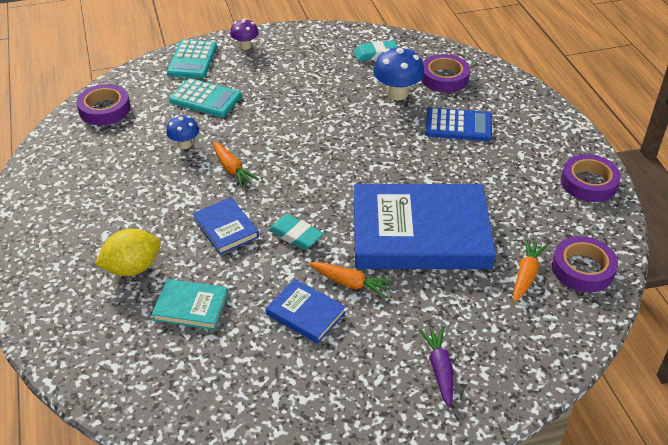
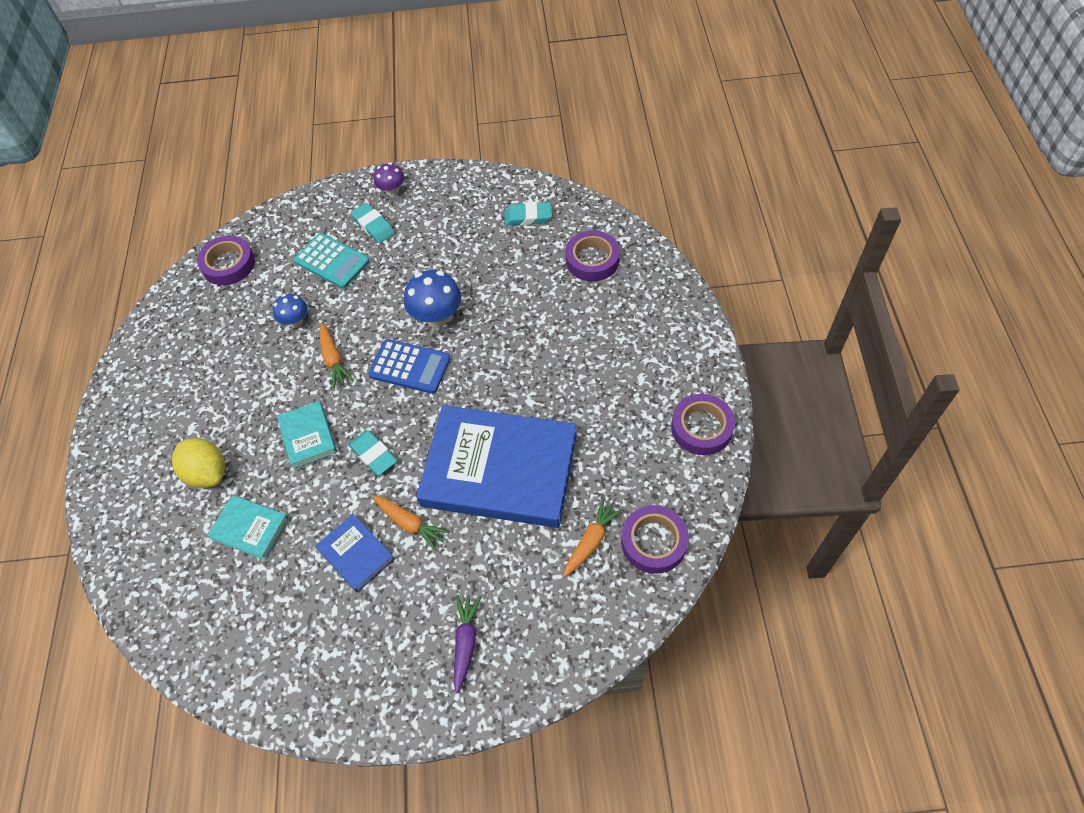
camera: 15 degrees right, 15 degrees up
yellow lemon [95,229,161,276] -> yellow lemon turned 60 degrees clockwise [172,438,225,488]
turquoise calculator [167,39,217,78] -> none
blue book [193,197,259,255] -> turquoise book [277,401,337,469]
blue mushroom [373,46,424,100] -> blue mushroom moved to [404,270,461,327]
blue calculator [426,108,492,141] -> blue calculator moved to [368,339,451,394]
none -> turquoise eraser [351,203,395,243]

